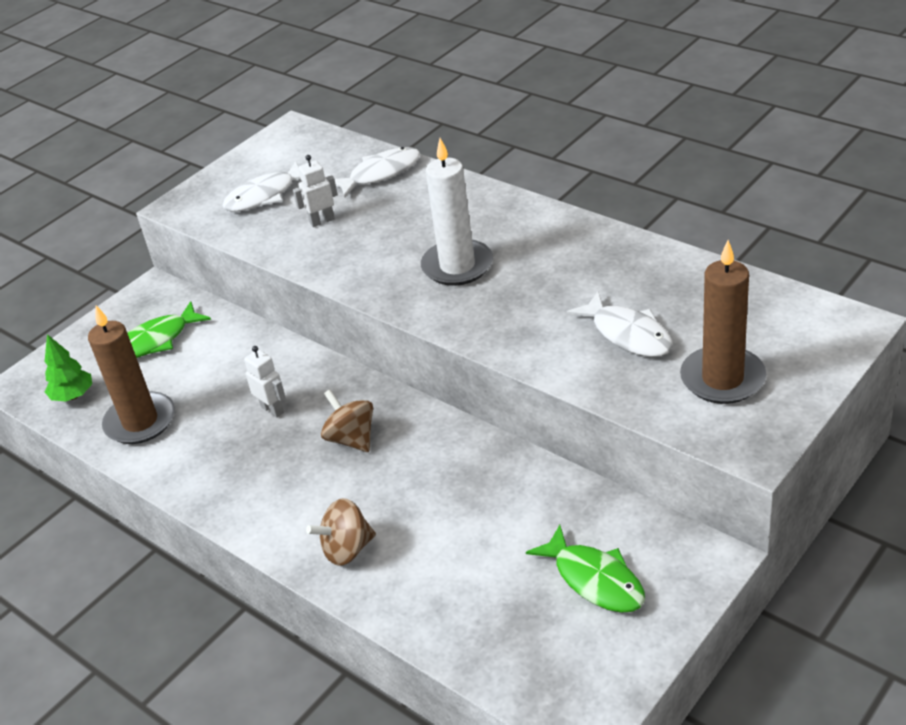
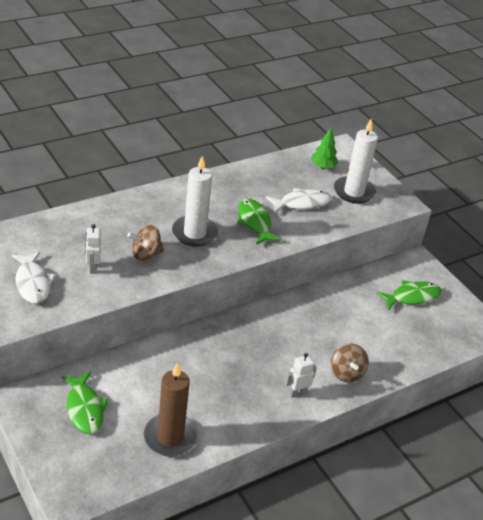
camera: 80 degrees left, 0 degrees up
green tree [44,334,92,401] -> green tree moved to [311,128,338,169]
white robot [244,346,286,418] -> white robot moved to [285,353,317,398]
brown spinning top [321,389,373,452] -> brown spinning top moved to [127,225,164,261]
white fish [335,147,420,197] -> none
brown candle [680,240,766,404] -> white candle [334,118,378,204]
none -> green fish [237,199,281,244]

